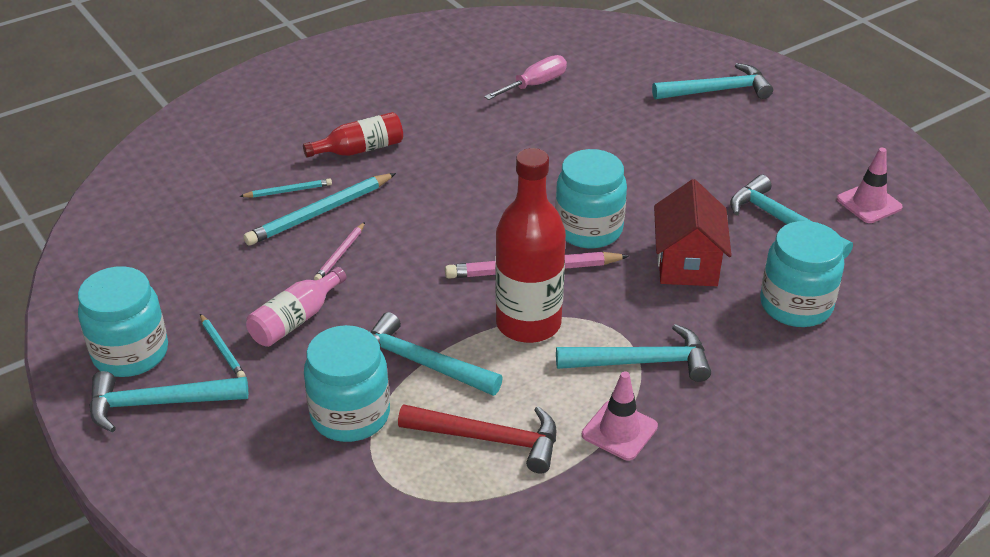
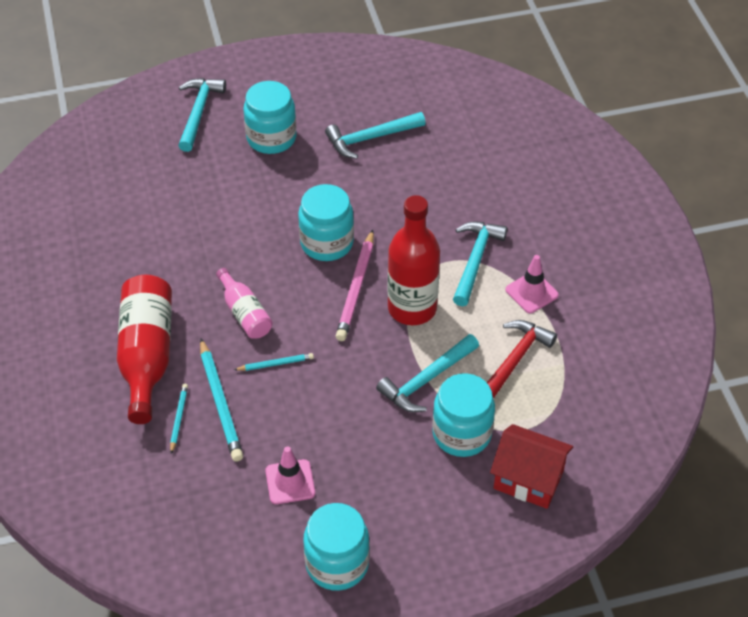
camera: 70 degrees left, 10 degrees up
turquoise hammer [90,371,248,432] -> none
turquoise pencil [200,314,246,378] -> turquoise pencil moved to [234,353,314,371]
pink bottle [246,267,347,347] -> pink bottle moved to [216,268,273,339]
red bottle [303,112,403,158] -> red bottle [117,274,172,424], size x1.78
pink pencil [314,222,365,280] -> none
pink screwdriver [484,55,567,100] -> none
red house [654,179,732,286] -> red house moved to [490,424,573,509]
turquoise jar [760,221,844,327] -> turquoise jar moved to [244,81,296,154]
pink traffic cone [837,148,903,223] -> pink traffic cone moved to [265,446,315,504]

